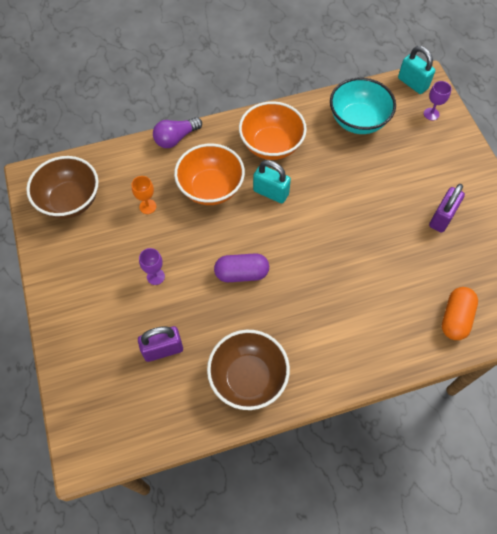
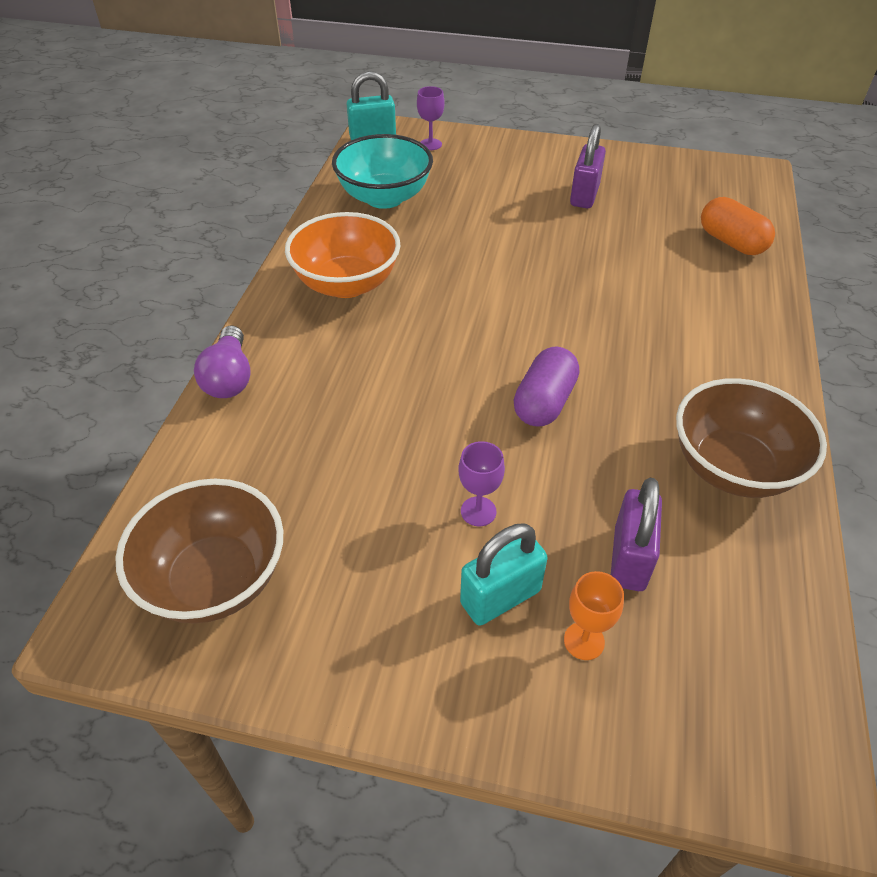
camera: 60 degrees left, 15 degrees down
orange goblet [132,176,156,214] -> orange goblet moved to [564,571,624,660]
orange bowl [174,144,245,205] -> none
turquoise padlock [253,160,291,203] -> turquoise padlock moved to [460,523,548,625]
purple padlock [429,184,465,233] -> purple padlock turned 45 degrees clockwise [570,124,606,208]

